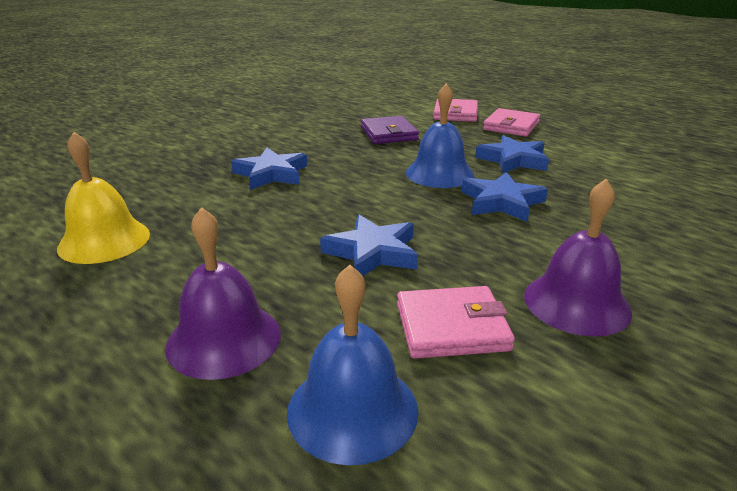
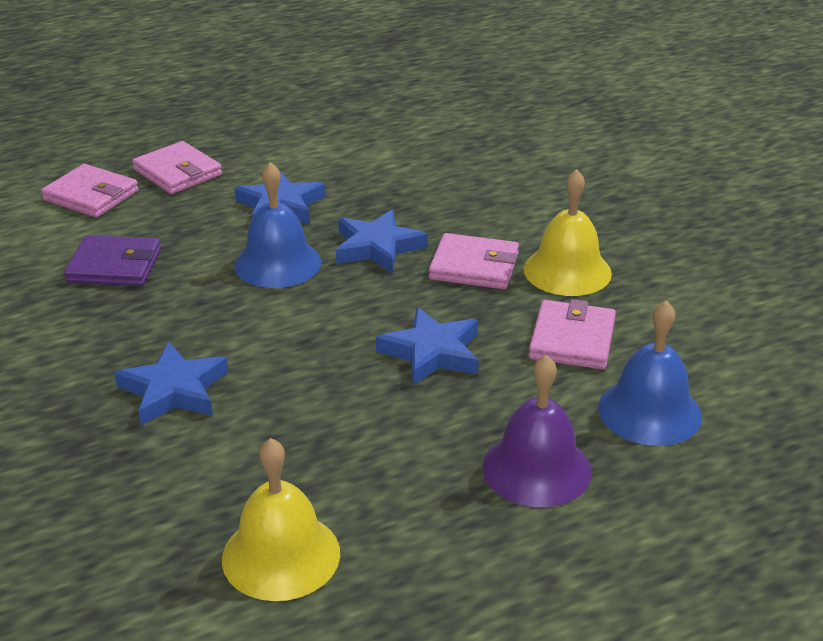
camera: 70 degrees left, 5 degrees up
purple bell [524,179,632,337] -> yellow bell [524,169,612,296]
none -> pink wallet [429,233,519,289]

